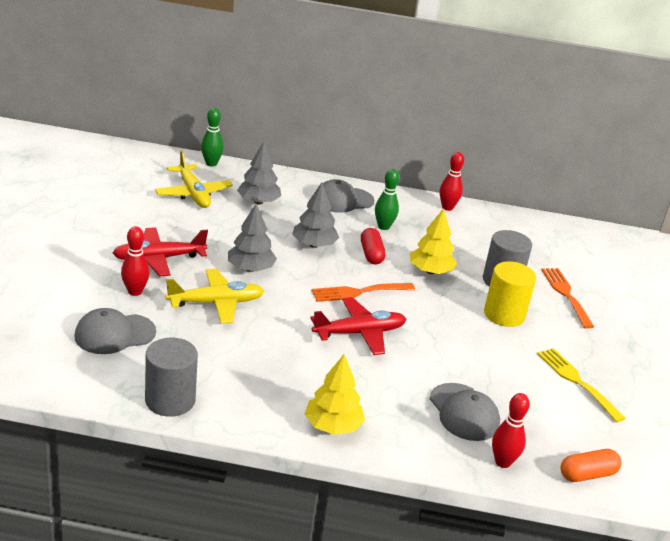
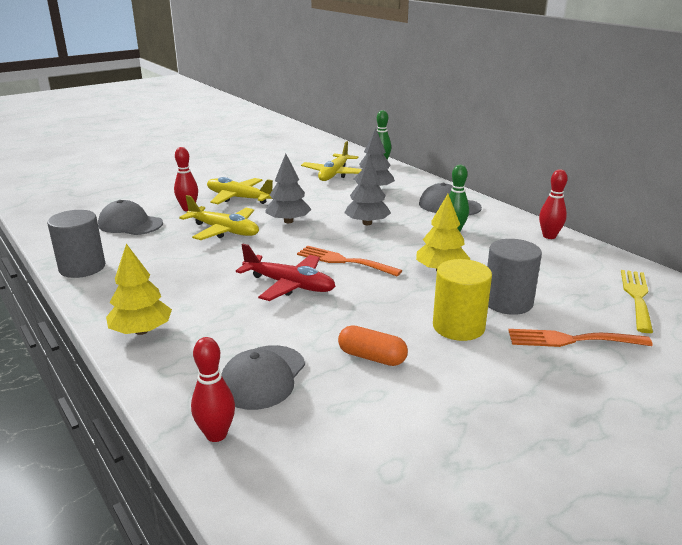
camera: 50 degrees right, 5 degrees down
red plane [113,227,208,277] -> yellow plane [207,177,273,204]
red capsule [361,228,386,265] -> none
yellow fork [537,348,626,422] -> yellow fork moved to [621,270,653,333]
orange fork [541,268,594,329] -> orange fork turned 120 degrees counterclockwise [508,329,653,347]
orange capsule [561,449,622,482] -> orange capsule moved to [338,325,408,366]

